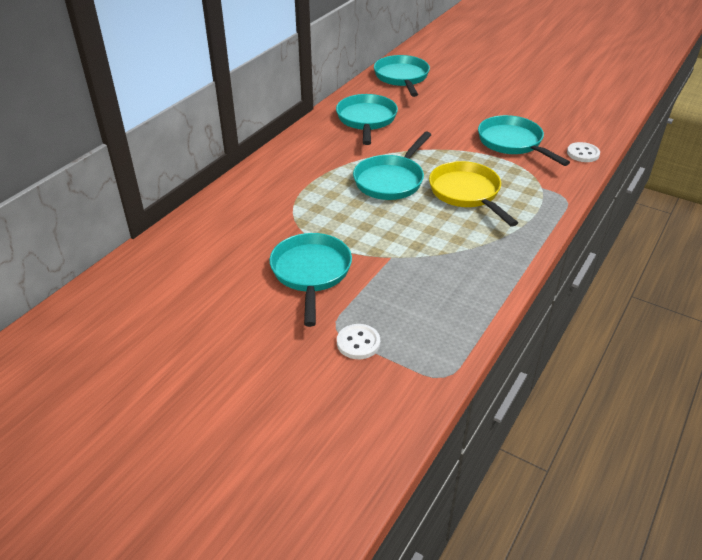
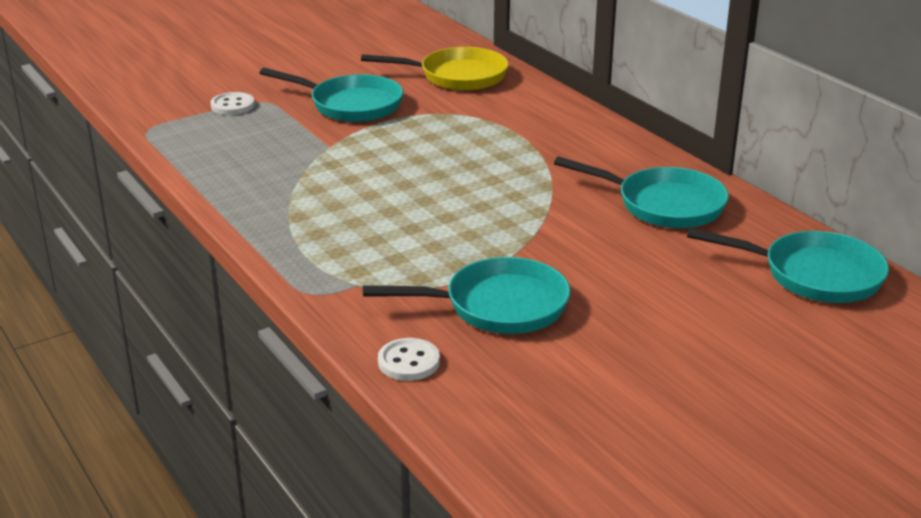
camera: 115 degrees right, 10 degrees down
turquoise pan [353,132,431,200] -> none
yellow pan [429,161,518,227] -> yellow pan moved to [361,47,509,91]

